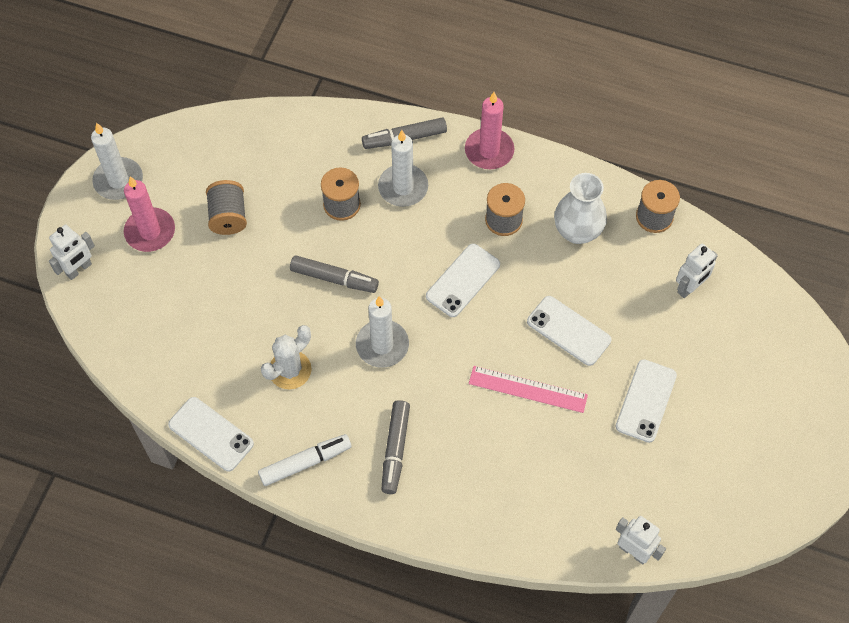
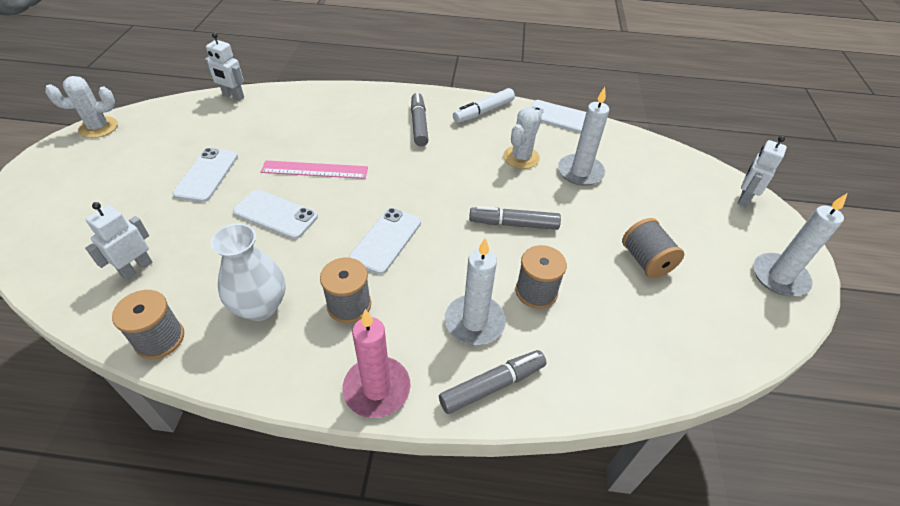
camera: 165 degrees right, 15 degrees down
pink candle [124,176,175,252] -> none
white candle [356,296,409,368] -> white candle moved to [558,87,609,186]
none -> white cactus [45,76,118,138]

